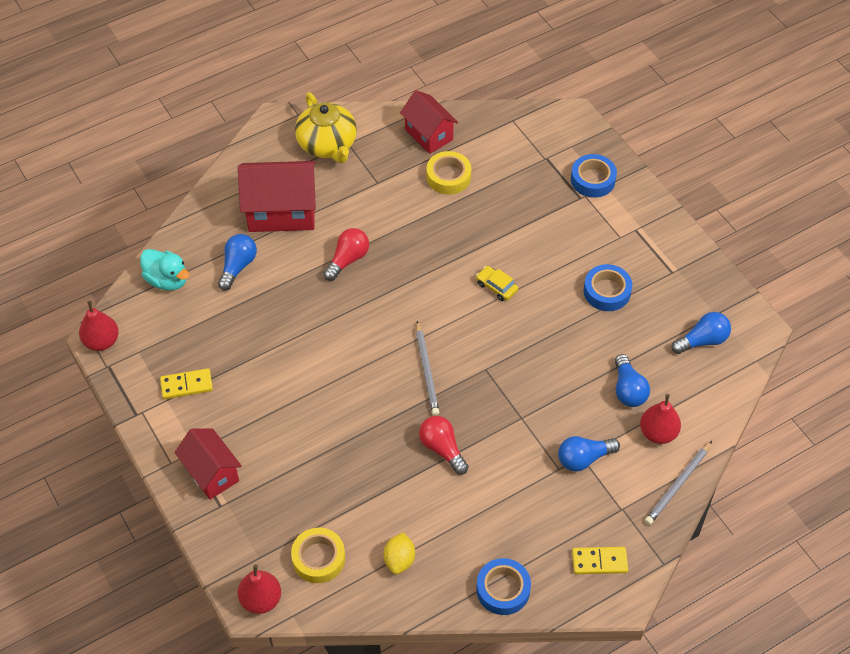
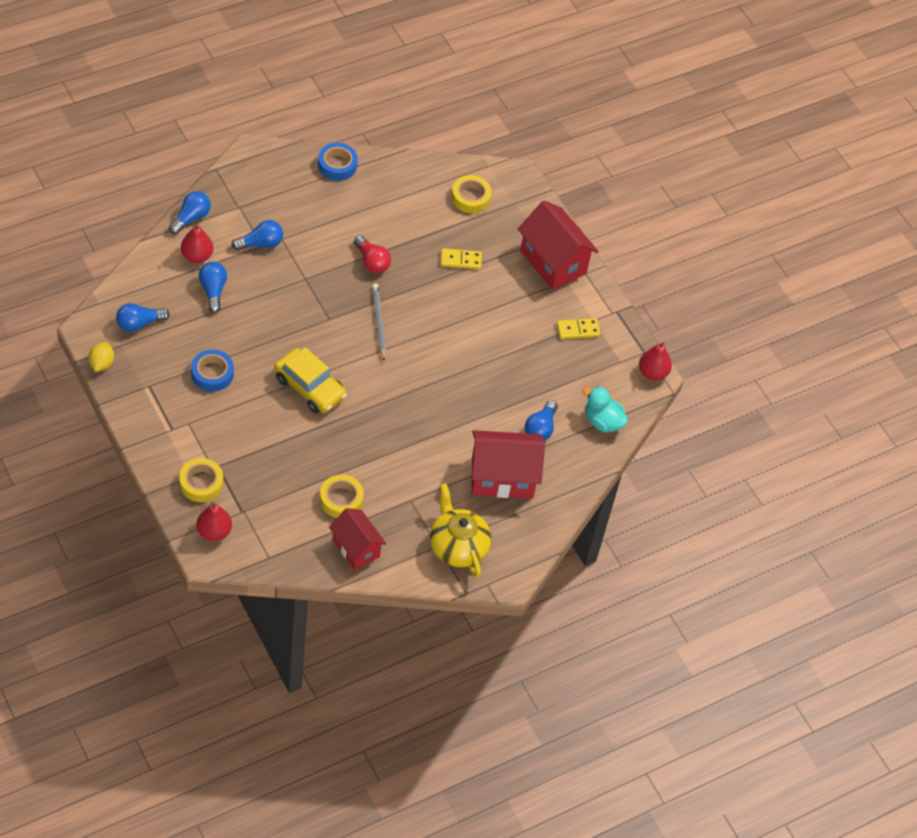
camera: 175 degrees right, 0 degrees up
red house [174,429,242,500] -> red house [518,200,599,290], size x1.54
red pear [238,564,281,614] -> red pear moved to [196,502,232,541]
red light bulb [323,228,369,281] -> none
yellow lemon [383,532,415,574] -> yellow lemon moved to [88,342,114,372]
yellow car [476,266,518,301] -> yellow car [274,347,347,414], size x1.99
blue tape [571,154,617,198] -> yellow tape [179,458,223,502]
yellow domino [572,547,628,574] -> yellow domino moved to [441,248,482,270]
grey pencil [645,441,712,525] -> blue light bulb [169,191,211,235]

